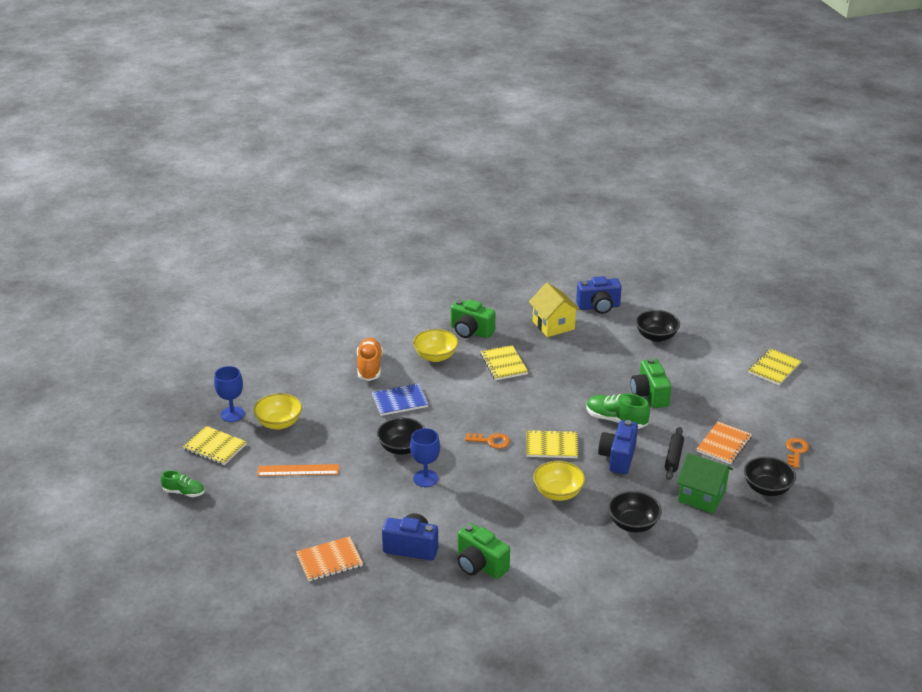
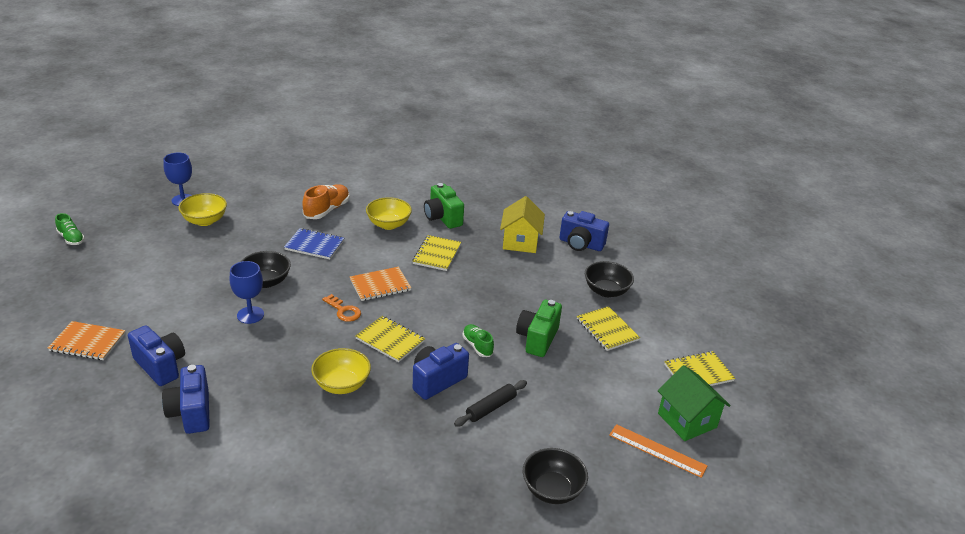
camera: 30 degrees right, 0 degrees up
yellow notebook [183,426,247,465] -> yellow notebook moved to [577,306,640,351]
orange ruler [257,464,339,476] -> orange ruler moved to [609,424,707,478]
green camera [457,523,510,579] -> blue camera [162,365,210,434]
green shoe [586,394,650,429] -> green shoe [462,324,494,357], size x0.63
black bowl [608,491,662,532] -> none
green house [677,453,733,513] -> green house moved to [658,365,730,441]
orange notebook [697,422,752,464] -> orange notebook moved to [350,267,411,301]
orange key [786,438,809,468] -> none

